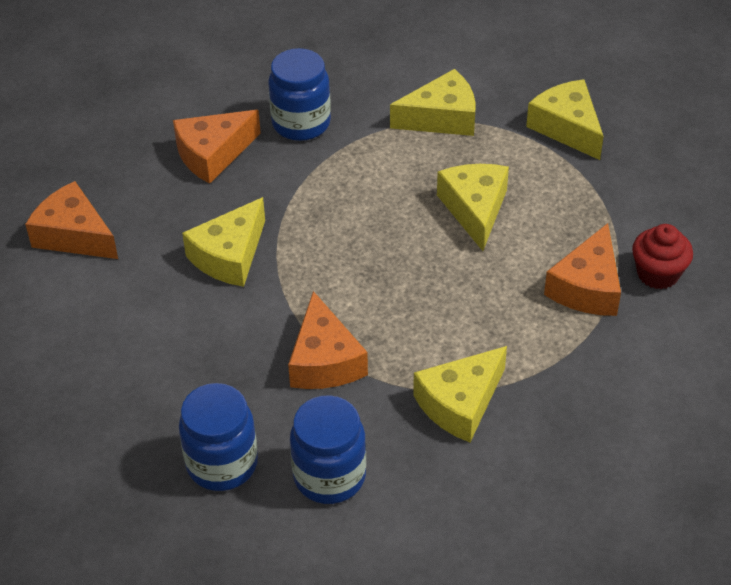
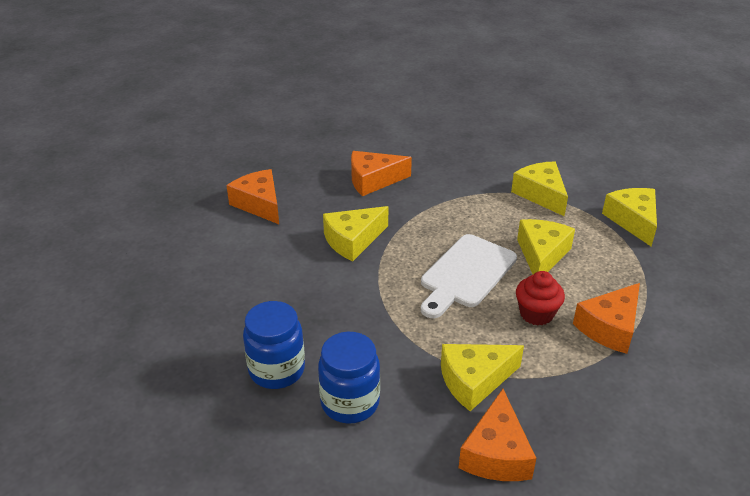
camera: 20 degrees right, 10 degrees down
blue jar [268,48,331,141] -> none
orange cheese [288,291,368,389] -> orange cheese moved to [459,389,536,481]
yellow cheese [390,69,476,136] -> yellow cheese turned 120 degrees counterclockwise [511,161,568,216]
red cupcake [632,224,693,289] -> red cupcake moved to [516,271,565,325]
none -> white cutting board [421,234,517,318]

